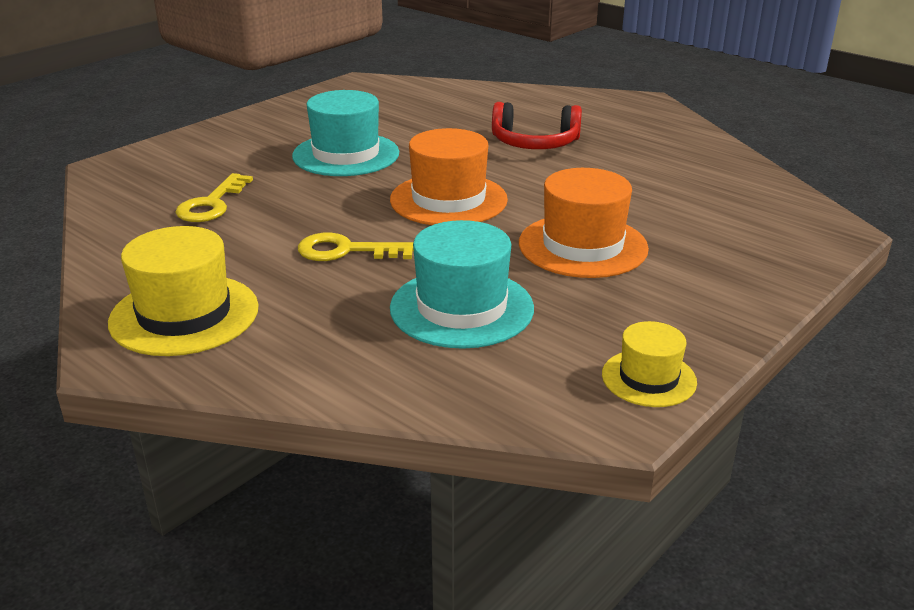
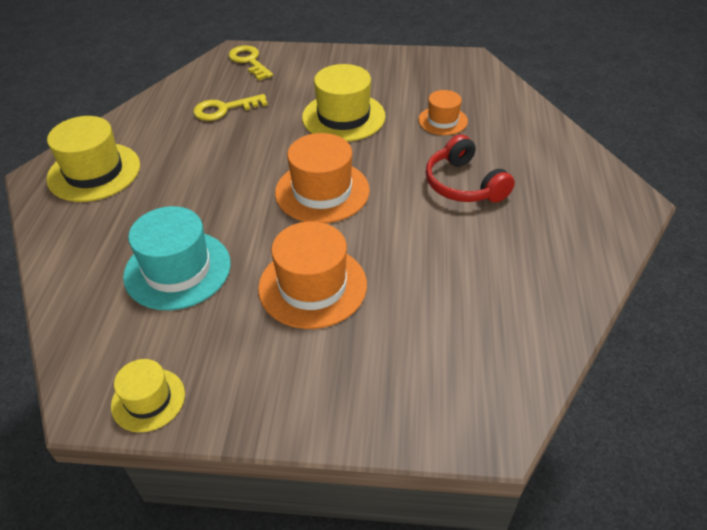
camera: 55 degrees right, 15 degrees up
turquoise hat [292,90,399,176] -> yellow hat [302,64,386,142]
yellow key [298,233,414,261] -> yellow key moved to [228,45,273,80]
none -> orange hat [418,90,468,135]

